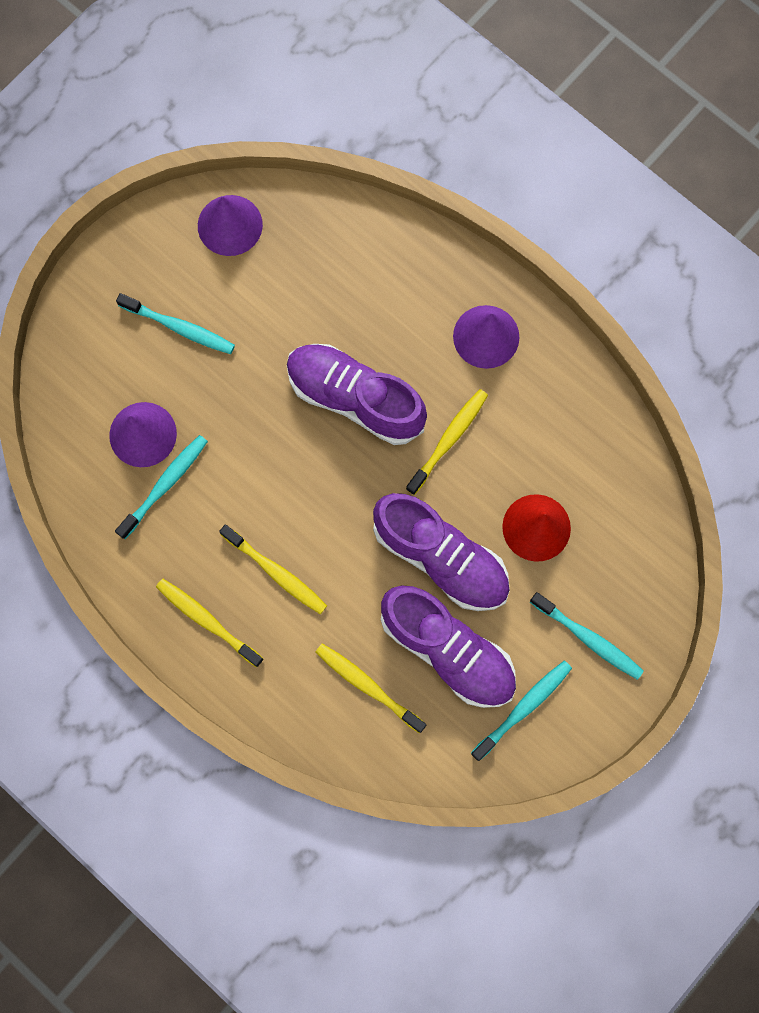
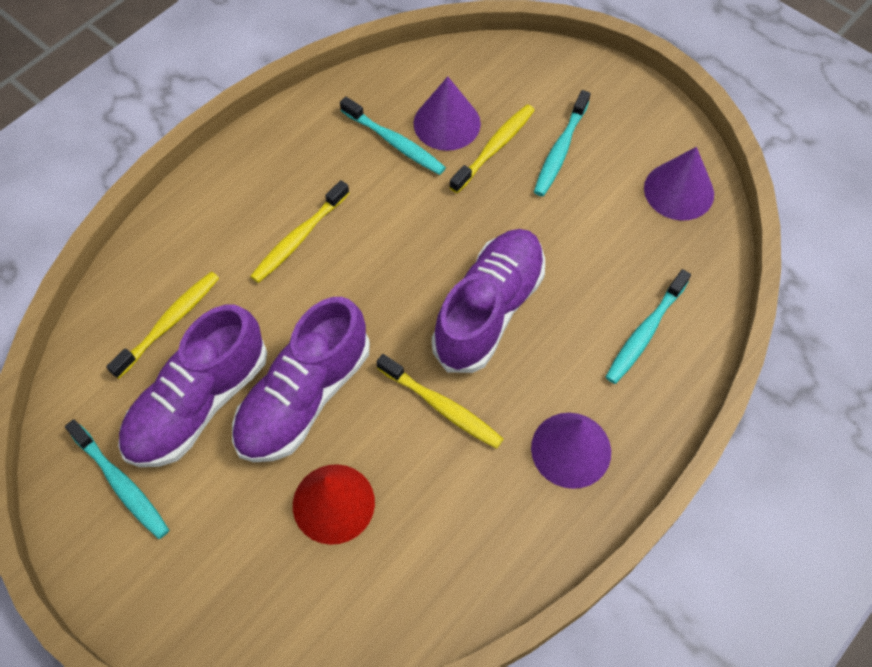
camera: 90 degrees right, 15 degrees down
yellow toothbrush [156,579,263,668] -> yellow toothbrush moved to [450,104,535,193]
turquoise toothbrush [530,592,644,680] -> turquoise toothbrush moved to [606,269,691,384]

